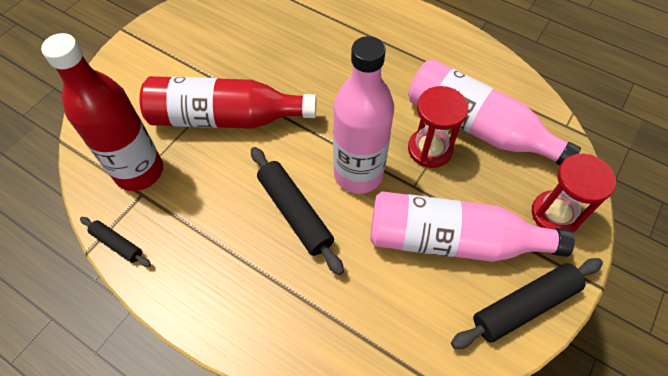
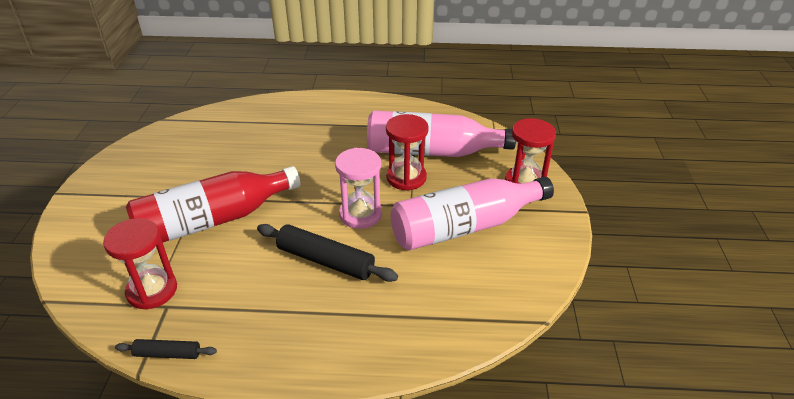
camera: 30 degrees left, 20 degrees down
red bottle [41,33,163,191] -> red hourglass [103,218,177,310]
pink bottle [333,36,394,194] -> pink hourglass [335,148,382,229]
black rolling pin [451,258,603,349] -> none

